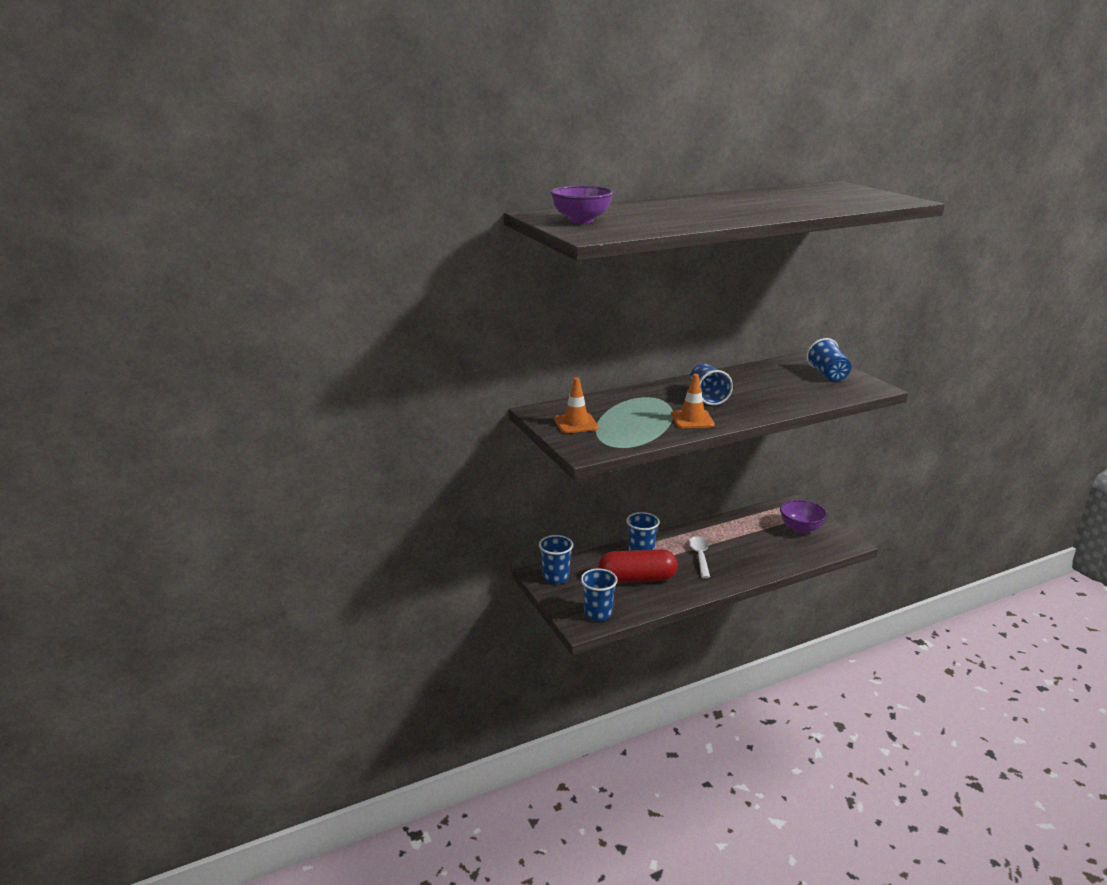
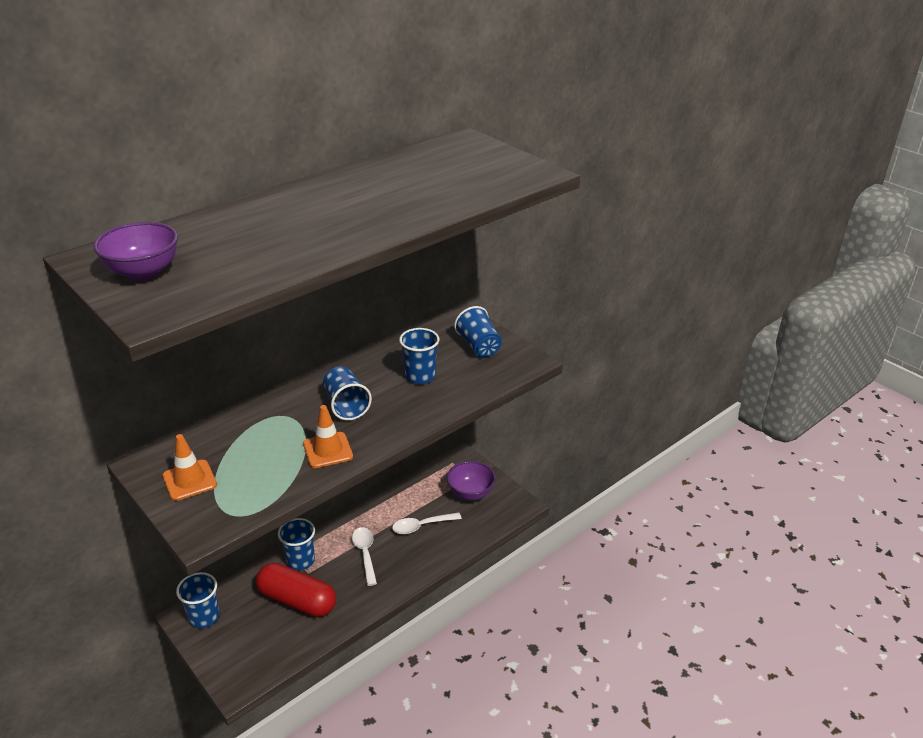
camera: 15 degrees left, 10 degrees up
blue cup [581,569,618,621] -> blue cup moved to [399,328,439,384]
red capsule [598,549,678,583] -> red capsule turned 45 degrees clockwise [256,563,336,617]
none -> white spoon [392,512,462,534]

